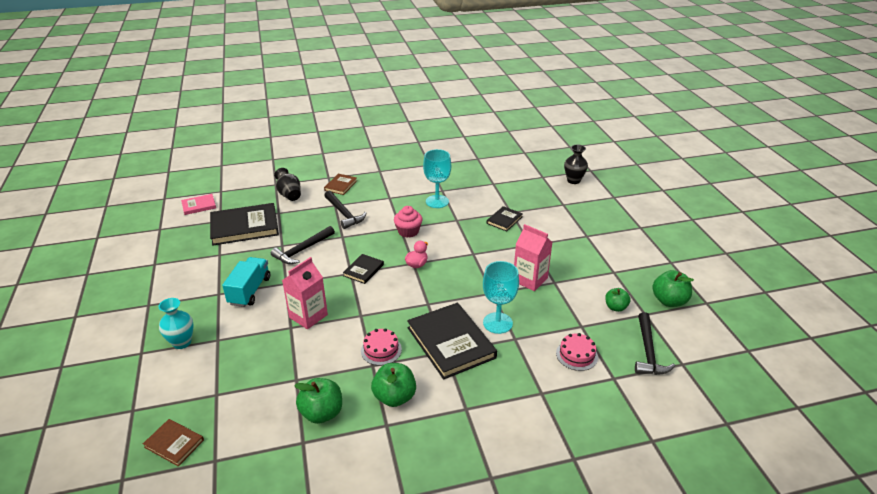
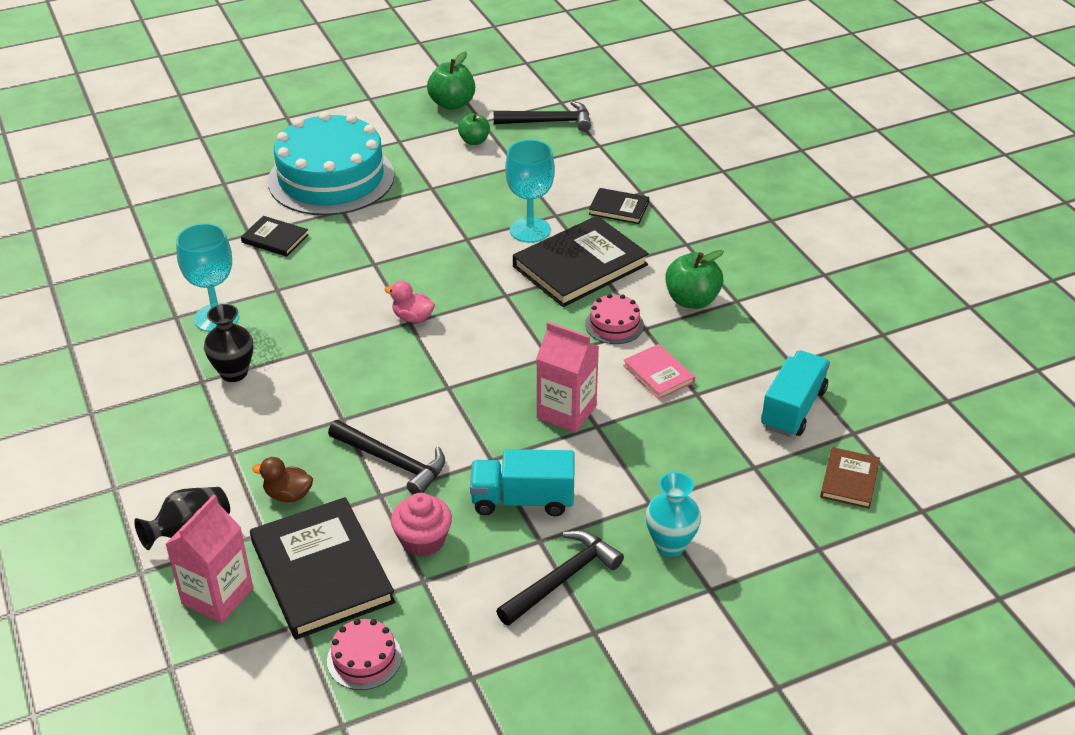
camera: 100 degrees left, 5 degrees up
pink book [181,194,216,215] -> pink book moved to [623,344,695,399]
green apple [294,378,342,424] -> none
brown book [324,174,357,195] -> none
black hammer [324,191,366,229] -> black hammer moved to [496,530,624,626]
black book [343,254,384,284] -> black book moved to [589,188,649,224]
pink cupcake [394,206,422,238] -> pink cupcake moved to [391,493,452,557]
pink carton [514,224,552,291] -> pink carton moved to [165,495,253,623]
pink cake [556,333,598,371] -> pink cake moved to [327,619,402,690]
black vase [564,145,588,184] -> black vase moved to [204,304,253,382]
none -> brown duck [252,457,313,502]
none -> turquoise cake [268,112,394,215]
none -> turquoise truck [761,350,830,437]

